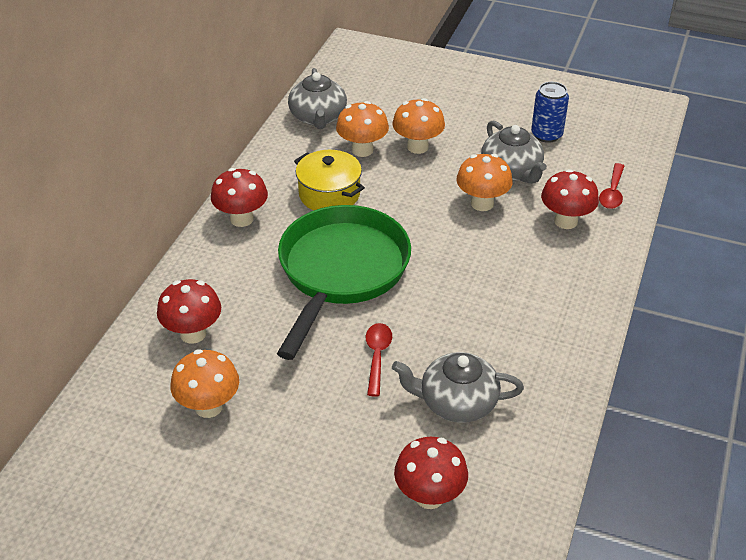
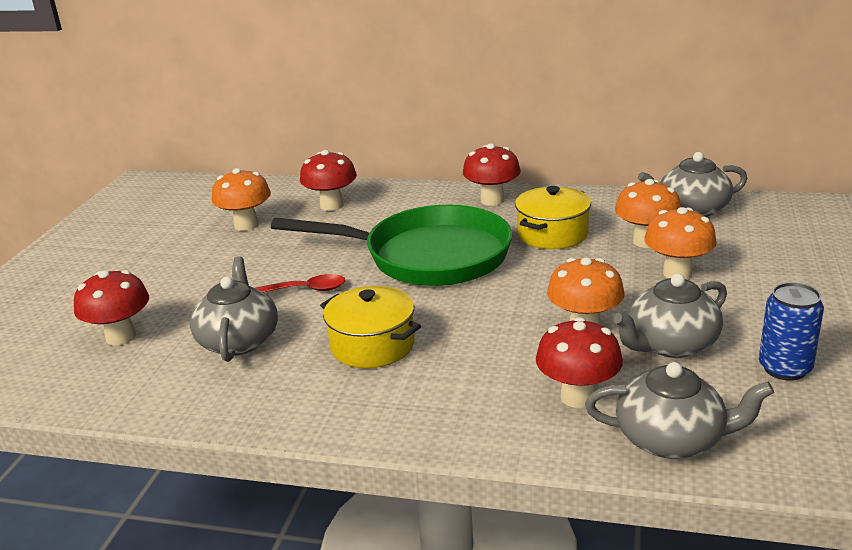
camera: 85 degrees right, 15 degrees down
red spoon [599,163,624,209] -> grey teapot [585,362,774,459]
none -> yellow pot [320,286,421,368]

